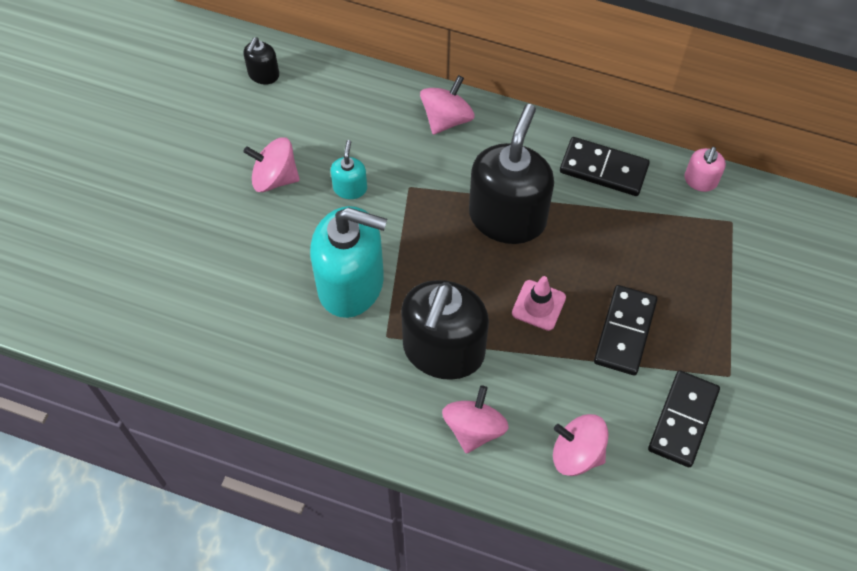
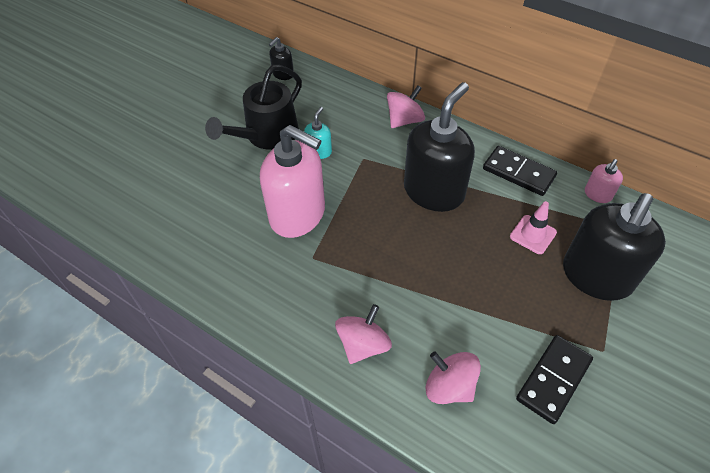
camera: 15 degrees right, 10 degrees down
pink spinning top [243,137,300,192] -> black watering can [205,65,302,150]
turquoise soap dispenser [310,206,387,318] -> pink soap dispenser [260,125,325,238]
black soap dispenser [401,280,489,380] -> black soap dispenser moved to [563,193,666,301]
pink traffic cone [512,276,566,331] -> pink traffic cone moved to [510,201,557,254]
black domino [594,285,657,375] -> none

